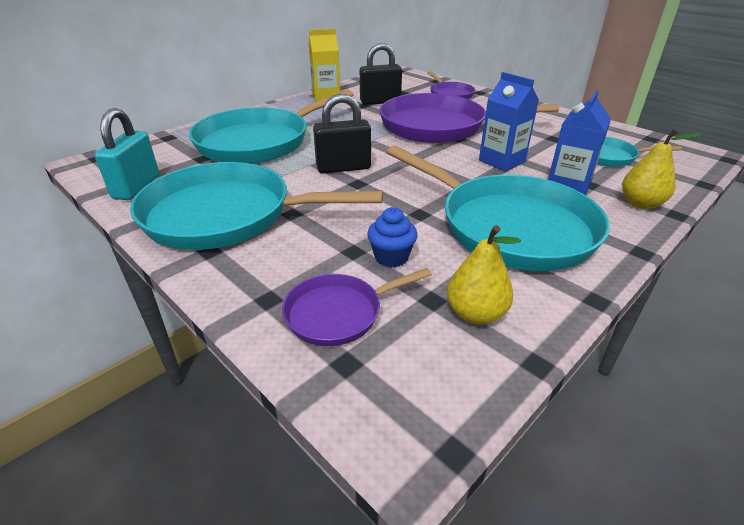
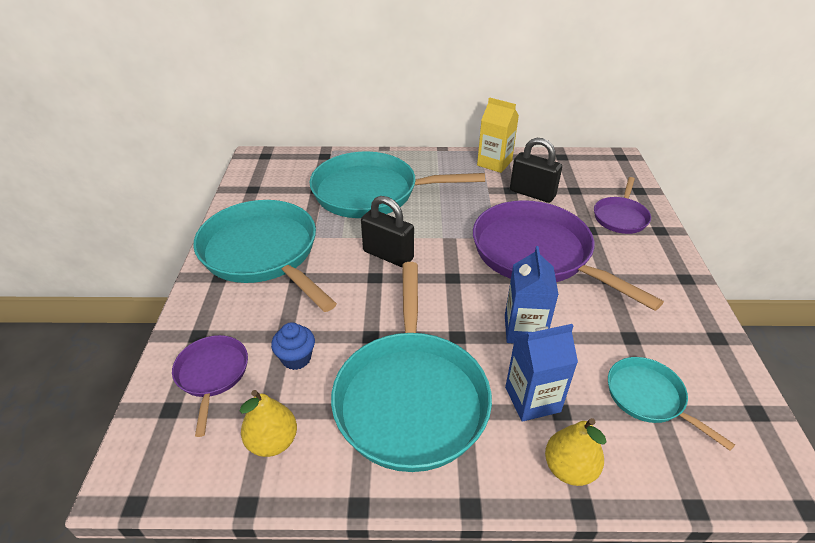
camera: 45 degrees right, 5 degrees up
turquoise padlock [94,108,159,200] -> none
purple pan [282,268,432,346] -> purple pan turned 60 degrees clockwise [172,335,248,437]

